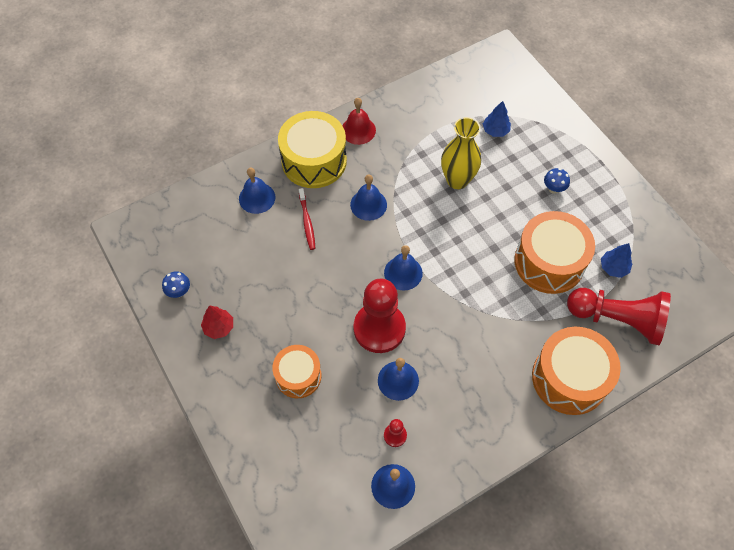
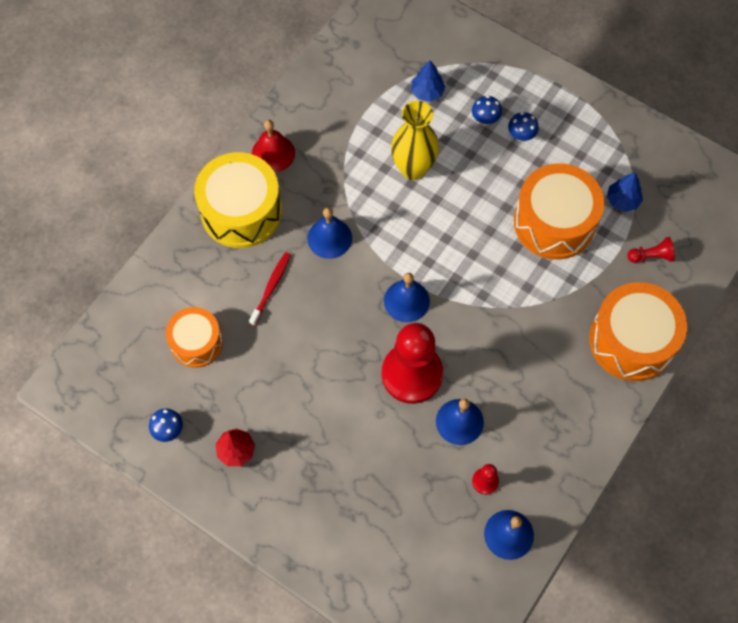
camera: 25 degrees left, 5 degrees up
blue bell [239,168,275,214] -> none
orange drum [272,345,322,398] -> orange drum moved to [166,307,223,368]
red toothbrush [299,188,315,250] -> red toothbrush turned 120 degrees counterclockwise [249,252,291,326]
red pawn [567,288,671,345] -> red pawn [627,237,675,263], size x0.42
none -> blue mushroom [472,95,502,126]

